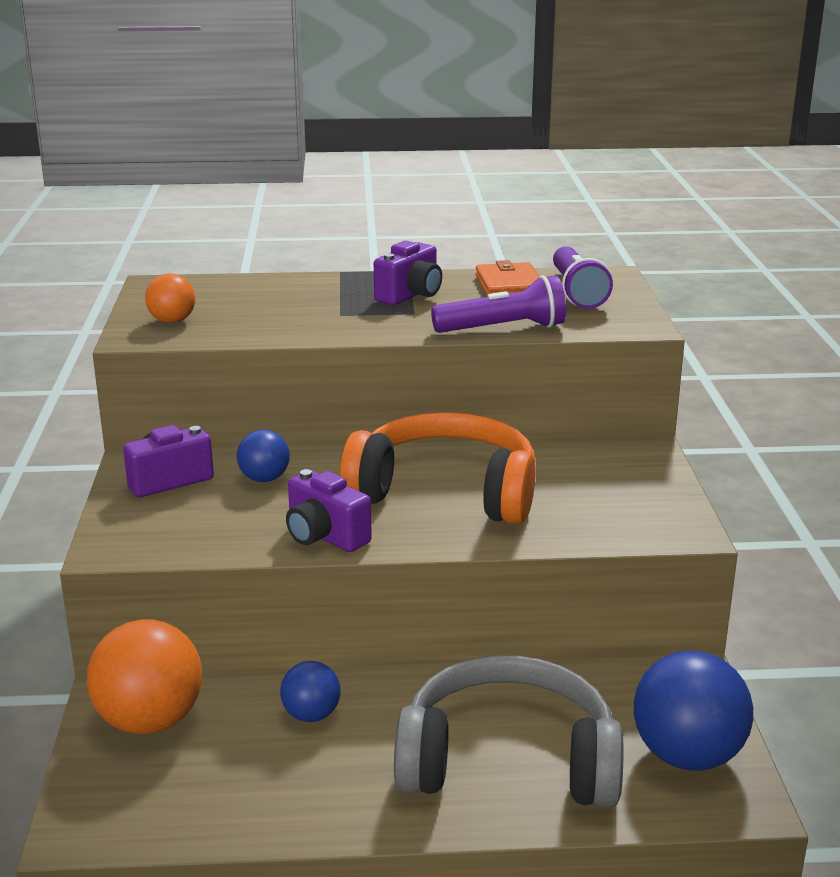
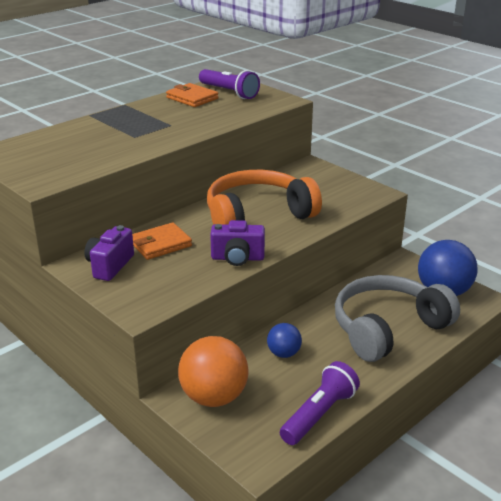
camera: 40 degrees left, 5 degrees up
orange ball [145,273,195,323] -> none
blue ball [237,430,290,482] -> orange wallet [132,222,192,260]
purple camera [374,241,442,305] -> none
purple flashlight [431,275,566,333] -> purple flashlight moved to [280,361,360,445]

